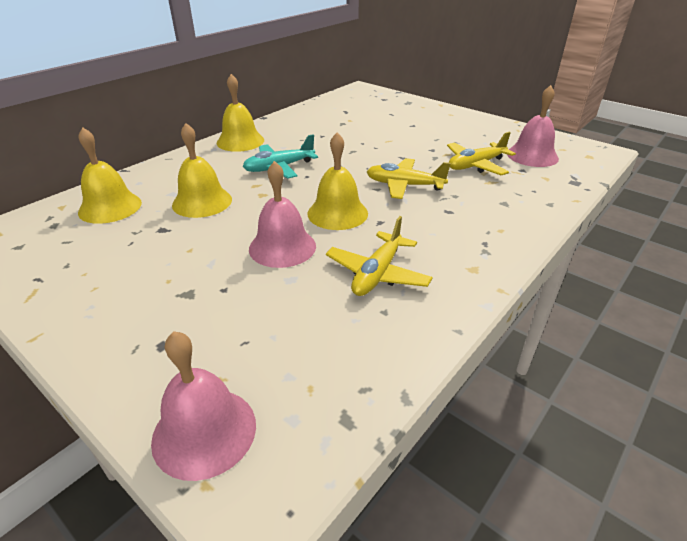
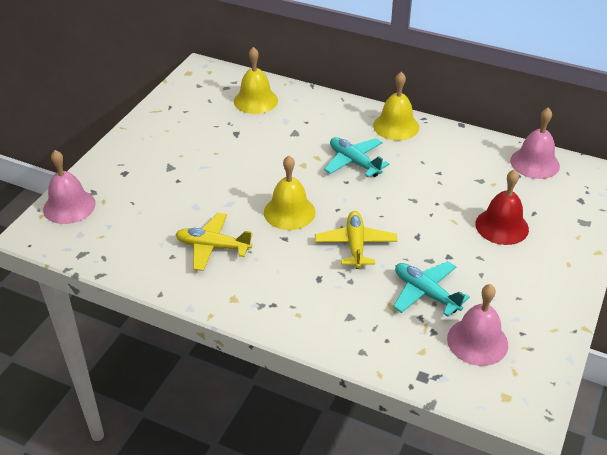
camera: 75 degrees right, 5 degrees up
yellow bell [172,123,232,218] -> none
pink bell [249,161,316,268] -> pink bell moved to [510,108,560,179]
yellow plane [447,132,516,175] -> turquoise plane [393,261,470,317]
none -> red bell [475,169,529,245]

